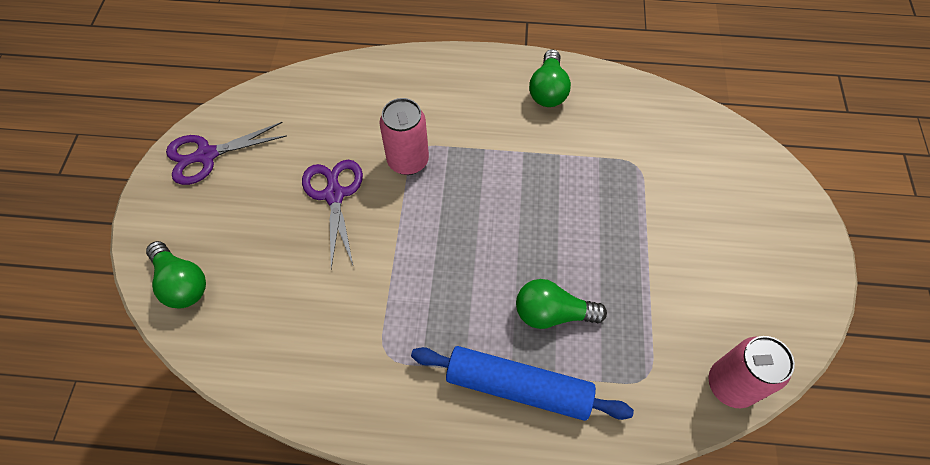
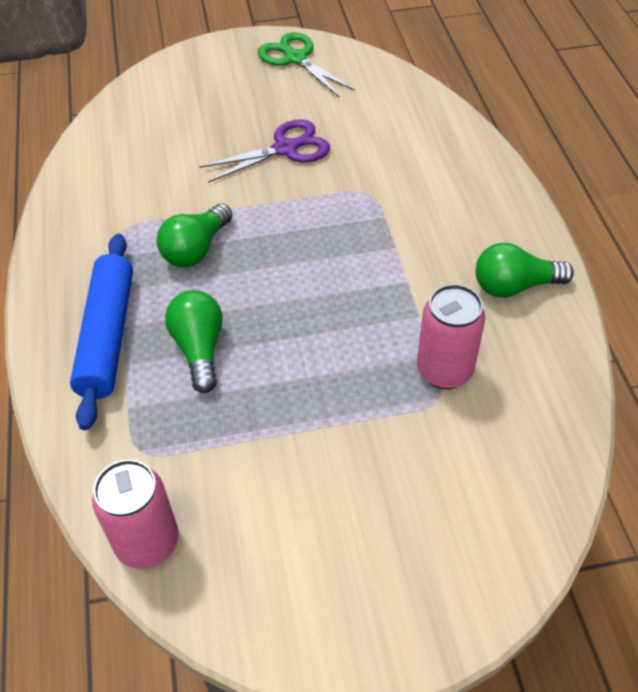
camera: 75 degrees right, 10 degrees down
green light bulb [146,241,206,309] -> green light bulb moved to [157,203,233,267]
purple scissors [166,122,287,185] -> green scissors [258,32,355,97]
pink can [379,98,429,175] -> pink can moved to [417,284,485,389]

